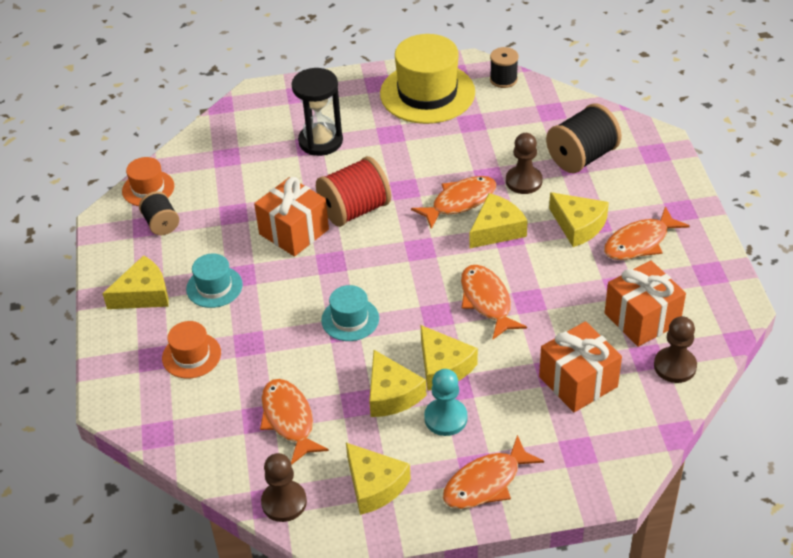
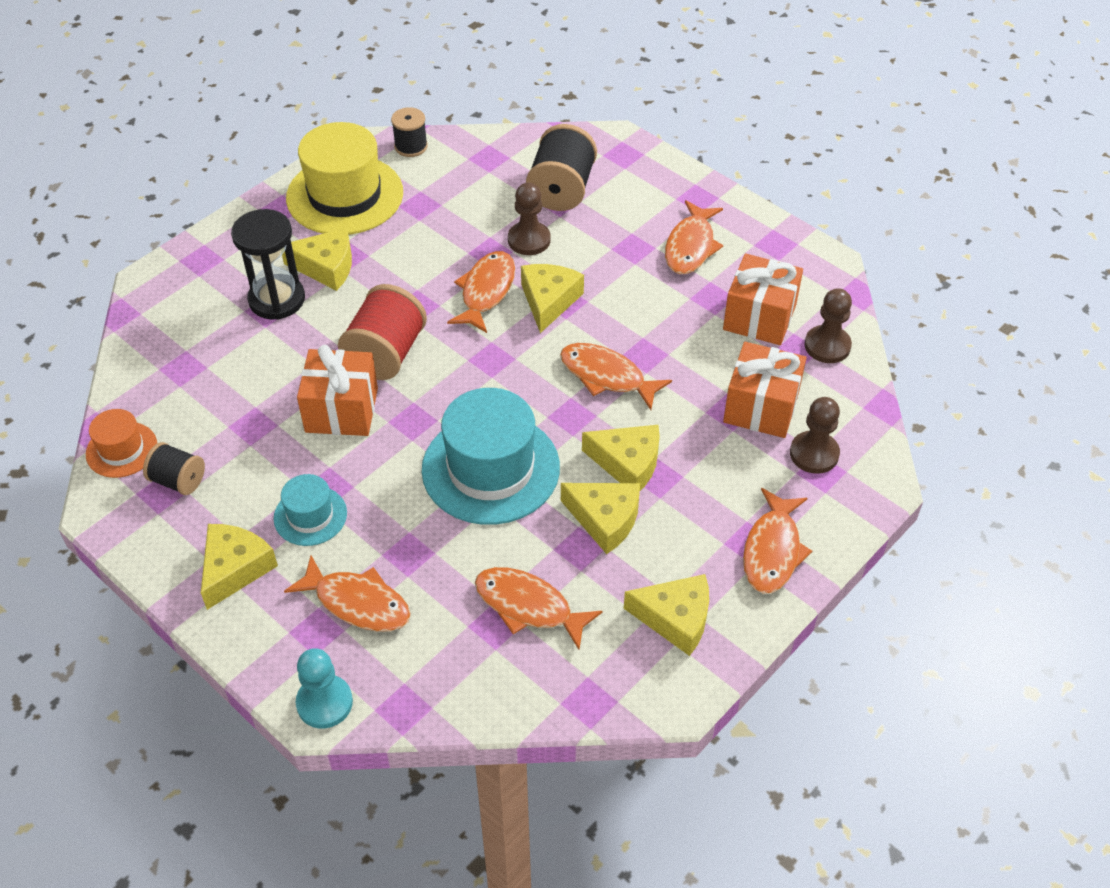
camera: 40 degrees left, 5 degrees up
orange hat [162,321,221,379] -> orange fish [284,556,411,631]
brown pawn [261,453,307,522] -> brown pawn moved to [790,397,840,474]
turquoise hat [321,285,379,341] -> turquoise hat [422,388,560,525], size x1.94
turquoise pawn [424,369,467,436] -> turquoise pawn moved to [296,648,353,728]
yellow cheese [549,192,609,247] -> yellow cheese moved to [282,228,352,291]

